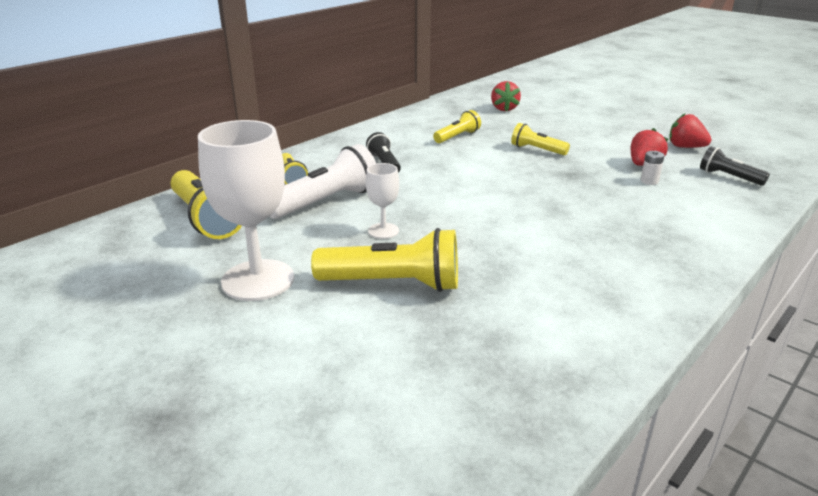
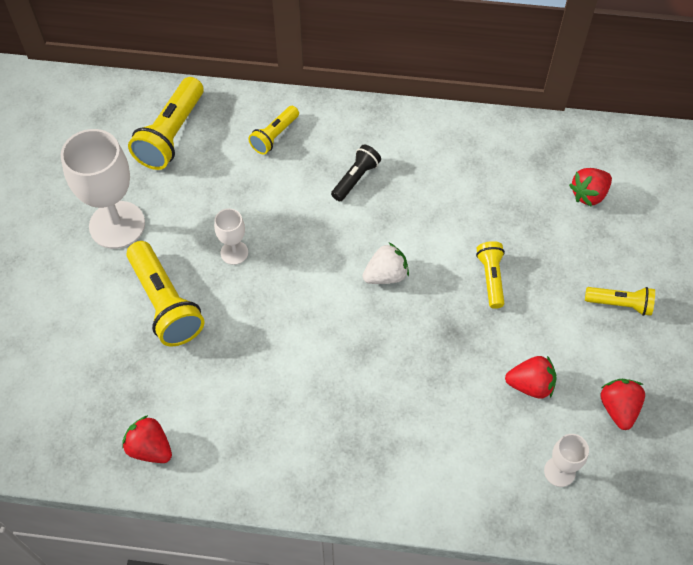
camera: 55 degrees right, 30 degrees up
white flashlight [270,144,376,219] -> none
yellow flashlight [433,110,481,143] -> yellow flashlight moved to [585,287,655,316]
white battery [641,151,664,185] -> none
black flashlight [700,146,770,186] -> white goblet [544,434,589,487]
none -> red strawberry [122,415,172,463]
none -> white strawberry [363,243,409,284]

